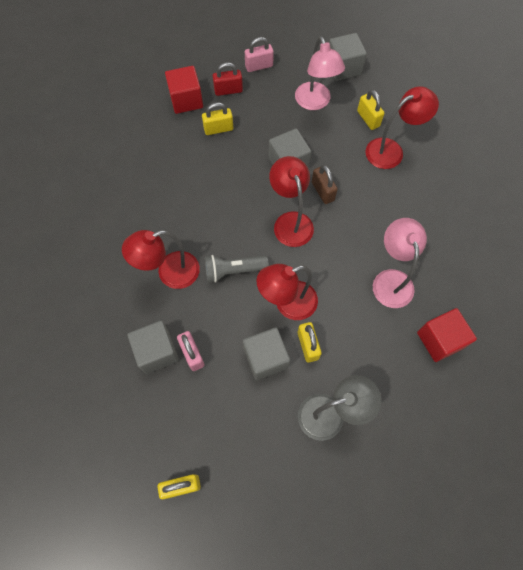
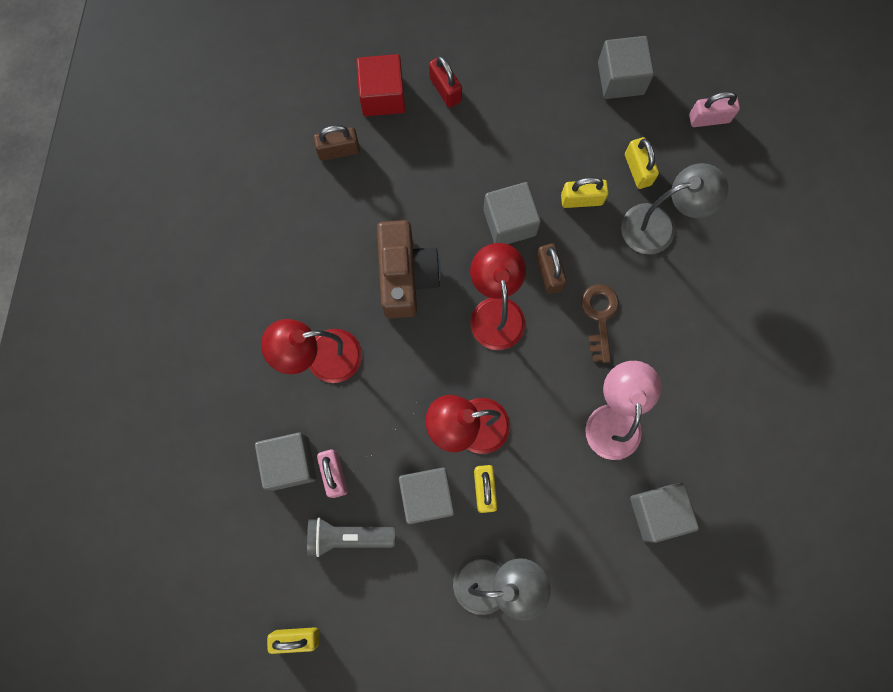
camera: 10 degrees right, 10 degrees up
yellow padlock [202,102,233,135] -> yellow padlock moved to [561,177,609,208]
grey flashlight [205,255,269,283] -> grey flashlight moved to [307,517,395,557]
red padlock [213,62,243,96] -> red padlock turned 60 degrees clockwise [429,56,462,108]
pink padlock [245,37,274,72] -> pink padlock moved to [689,91,740,127]
pink lamp [295,36,345,110] -> none
red lamp [365,86,439,169] -> grey lamp [621,163,728,254]
red cube [417,308,477,362] -> grey cube [630,483,699,543]
none -> brown padlock [313,125,360,161]
none -> brown camera [377,220,441,318]
none -> brown key [581,284,619,363]

